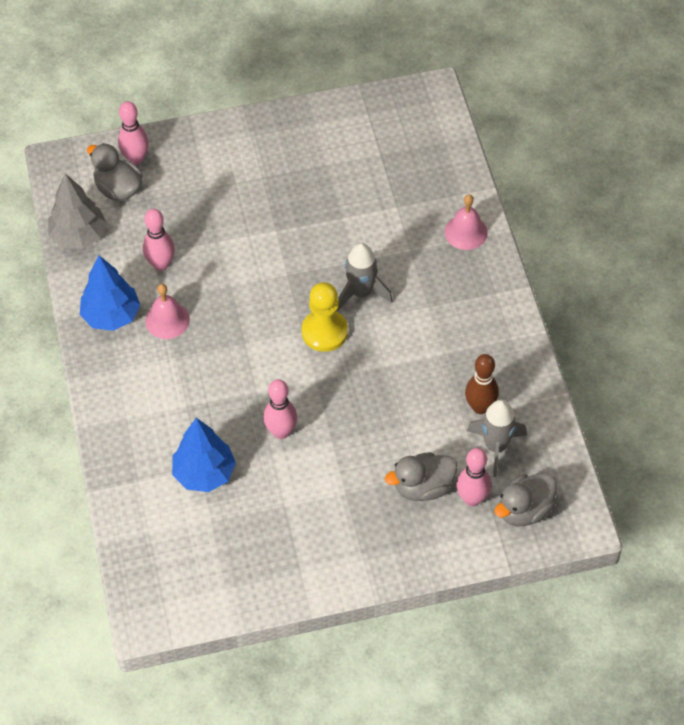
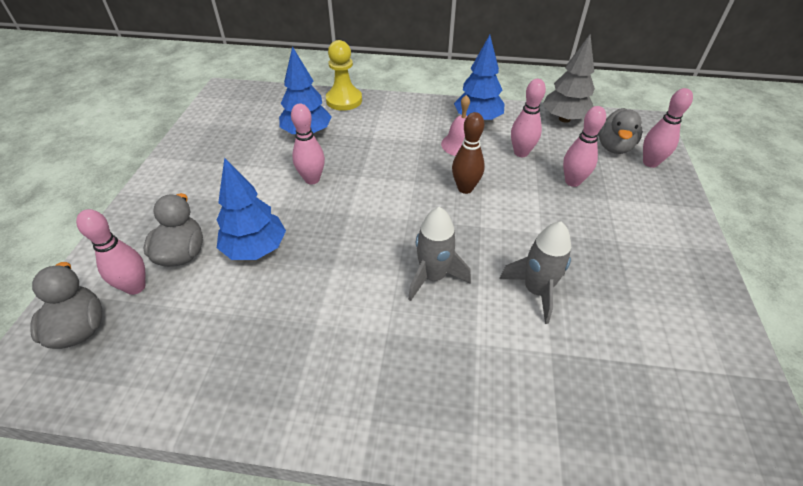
camera: 110 degrees right, 10 degrees down
grey duck [87,143,143,200] -> grey duck turned 135 degrees clockwise [598,108,642,154]
yellow pawn [302,282,348,352] -> yellow pawn moved to [326,40,362,111]
pink bell [445,194,488,250] -> none
brown bowling pin [465,354,499,414] -> brown bowling pin moved to [452,112,485,194]
grey rocket [467,400,527,477] -> grey rocket moved to [499,221,571,324]
none -> blue tree [217,157,286,260]
none -> pink bowling pin [563,106,606,187]

